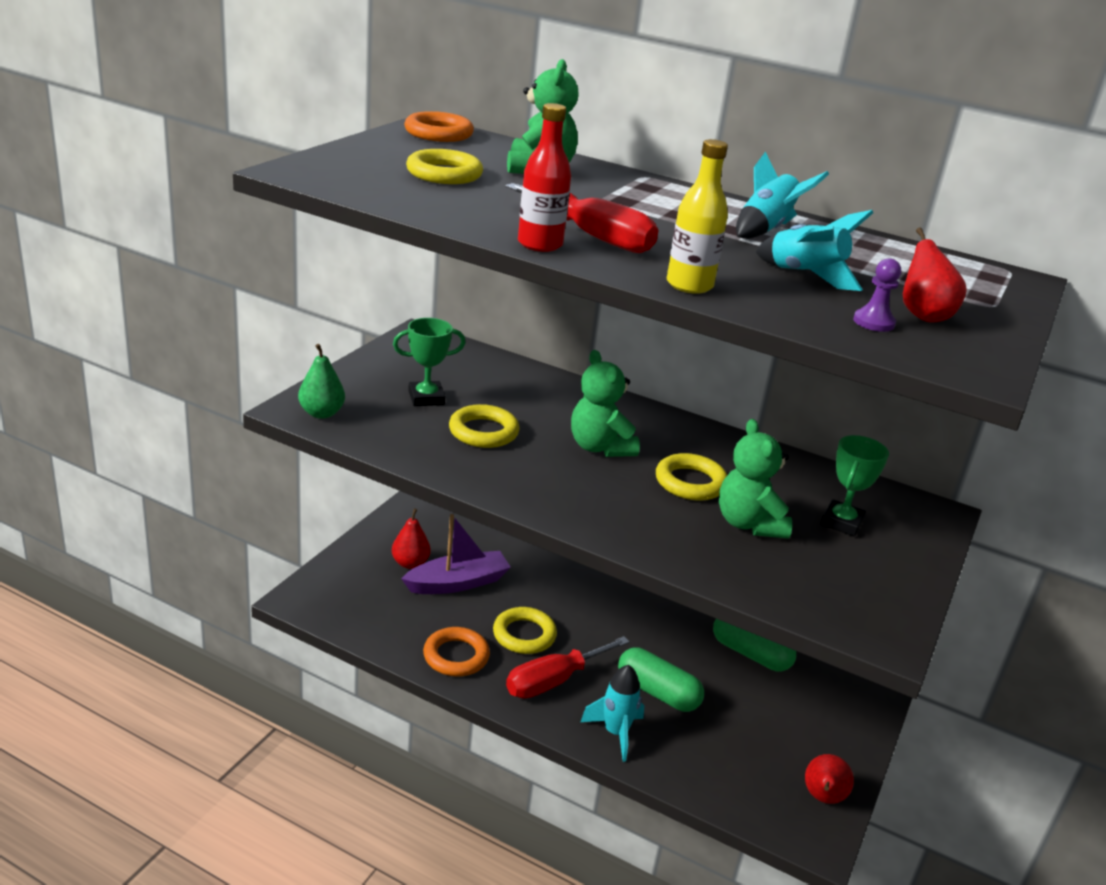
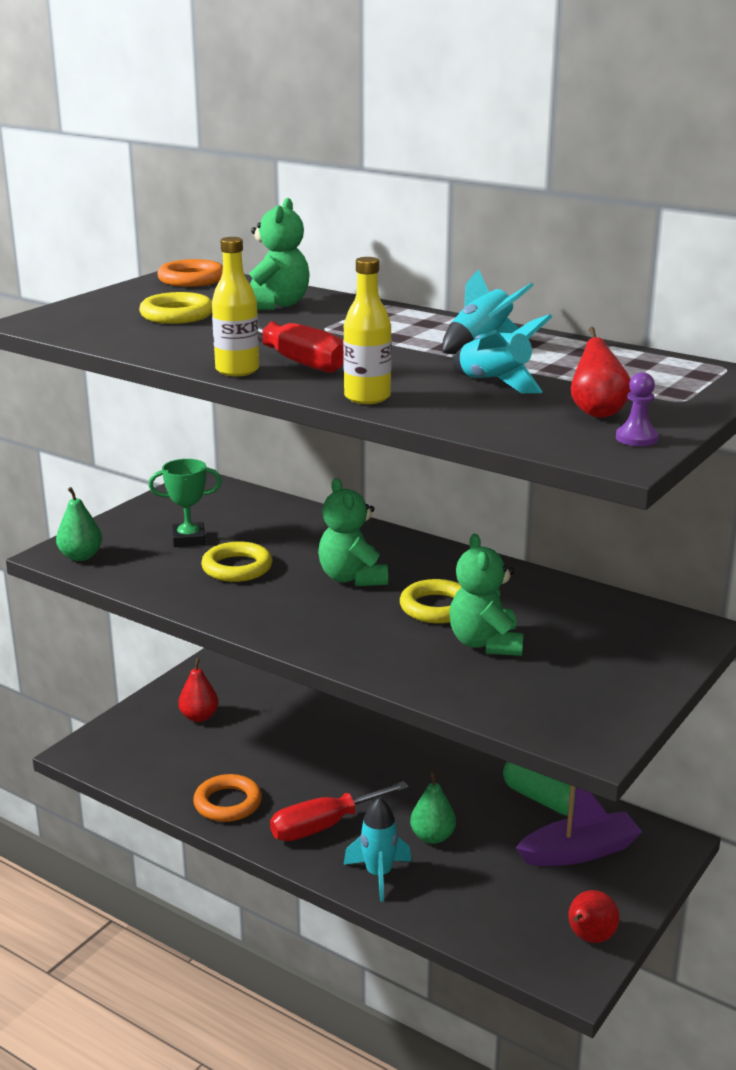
camera: 10 degrees right, 5 degrees down
purple boat [401,514,511,594] -> purple boat moved to [516,785,642,866]
yellow ring [493,607,557,654] -> none
red bottle [518,103,571,252] -> yellow bottle [212,237,259,376]
green capsule [618,647,704,712] -> green pear [410,772,456,844]
green trophy [821,435,889,537] -> none
purple pawn [853,258,901,332] -> purple pawn moved to [616,372,659,446]

